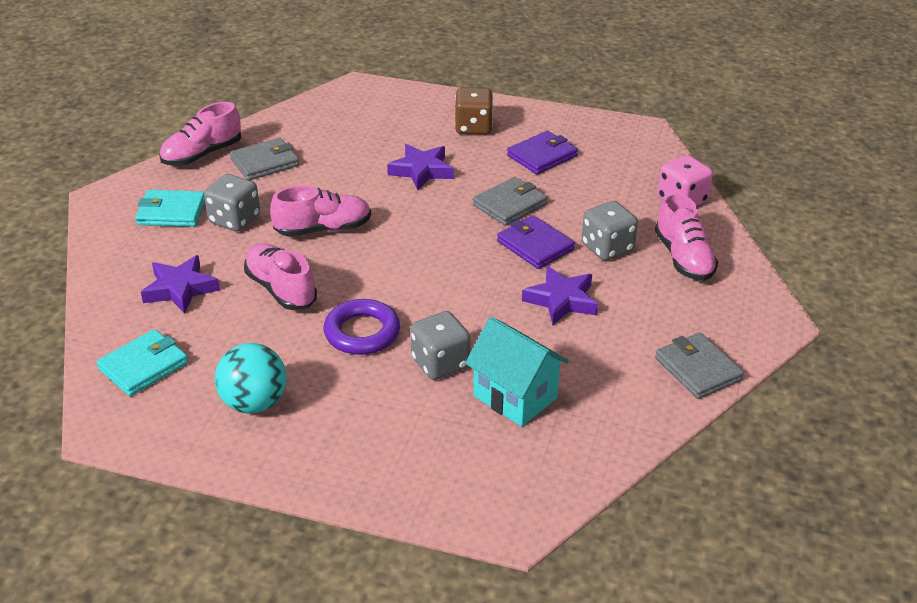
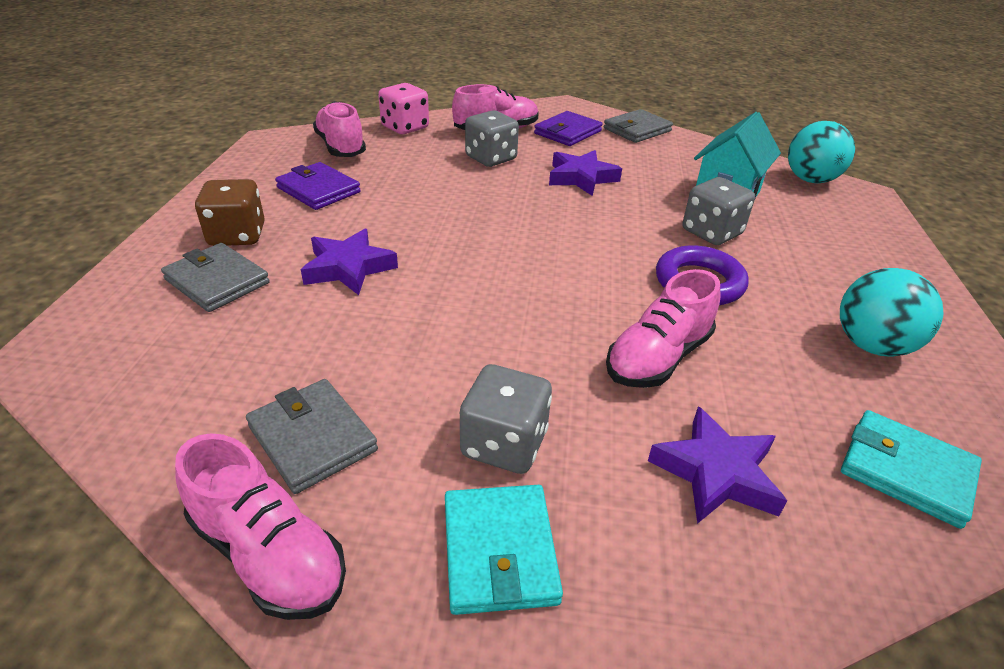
camera: 100 degrees left, 0 degrees up
pink shoe [270,185,371,237] -> pink shoe moved to [313,101,366,157]
grey wallet [473,177,548,226] -> grey wallet moved to [161,243,270,312]
purple wallet [497,215,575,269] -> purple wallet moved to [534,111,603,146]
none -> turquoise ball [788,121,855,183]

